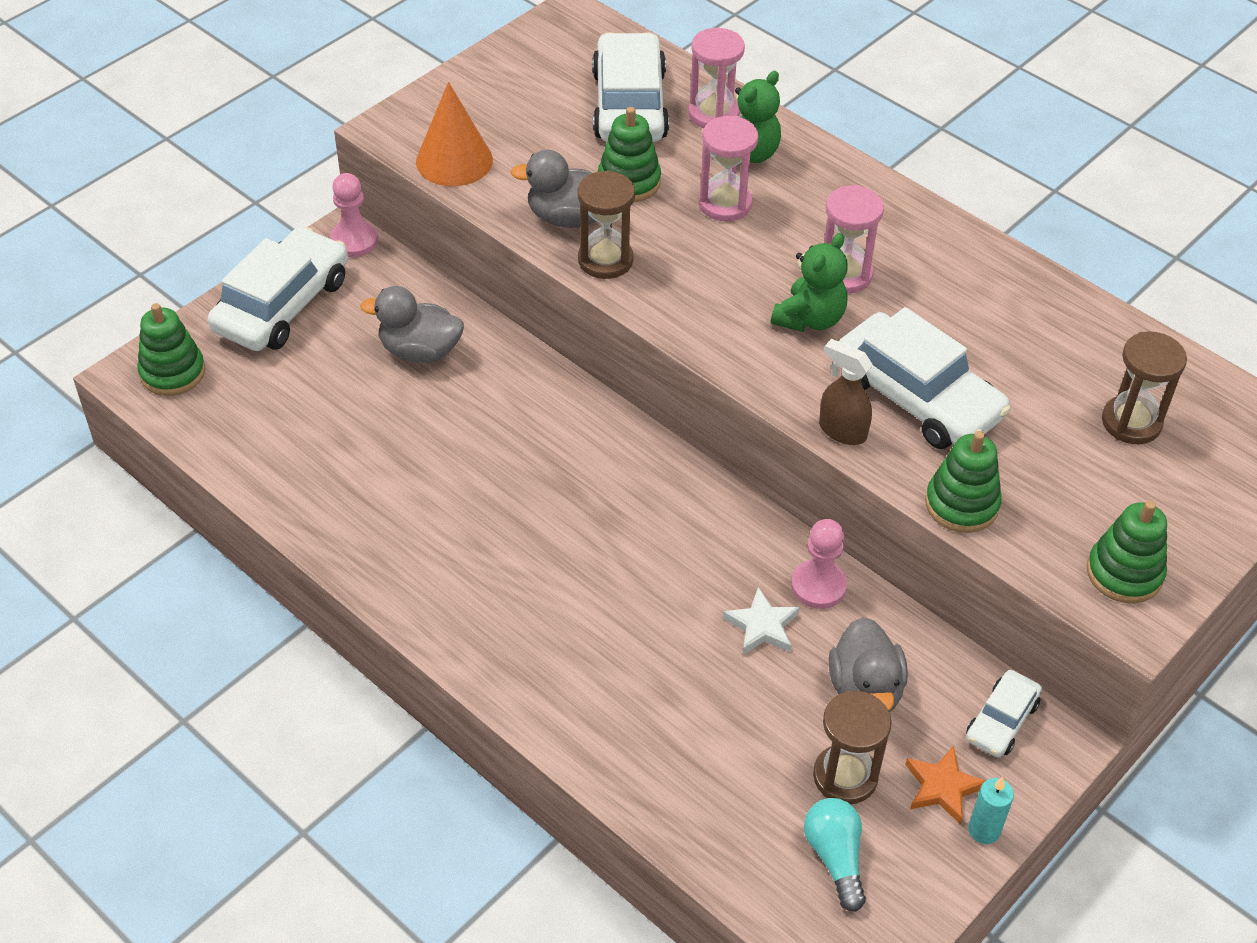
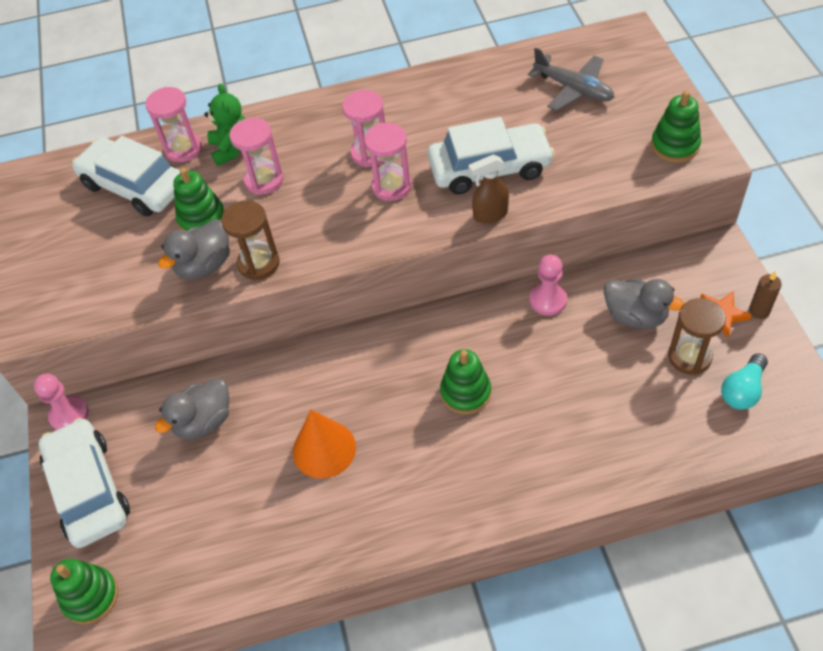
camera: 50 degrees left, 5 degrees up
orange cone [416,82,493,186] -> orange cone moved to [293,409,356,479]
white star [723,587,800,655] -> none
green teddy bear [771,233,848,332] -> pink hourglass [364,123,412,201]
turquoise light bulb [804,798,866,912] -> turquoise light bulb turned 75 degrees counterclockwise [721,353,768,410]
green stacking toy [925,431,1002,533] -> green stacking toy moved to [440,349,491,414]
white car [966,670,1042,757] -> none
turquoise candle [968,777,1014,844] -> brown candle [749,271,782,319]
brown hourglass [1102,332,1187,444] -> grey plane [528,48,614,111]

